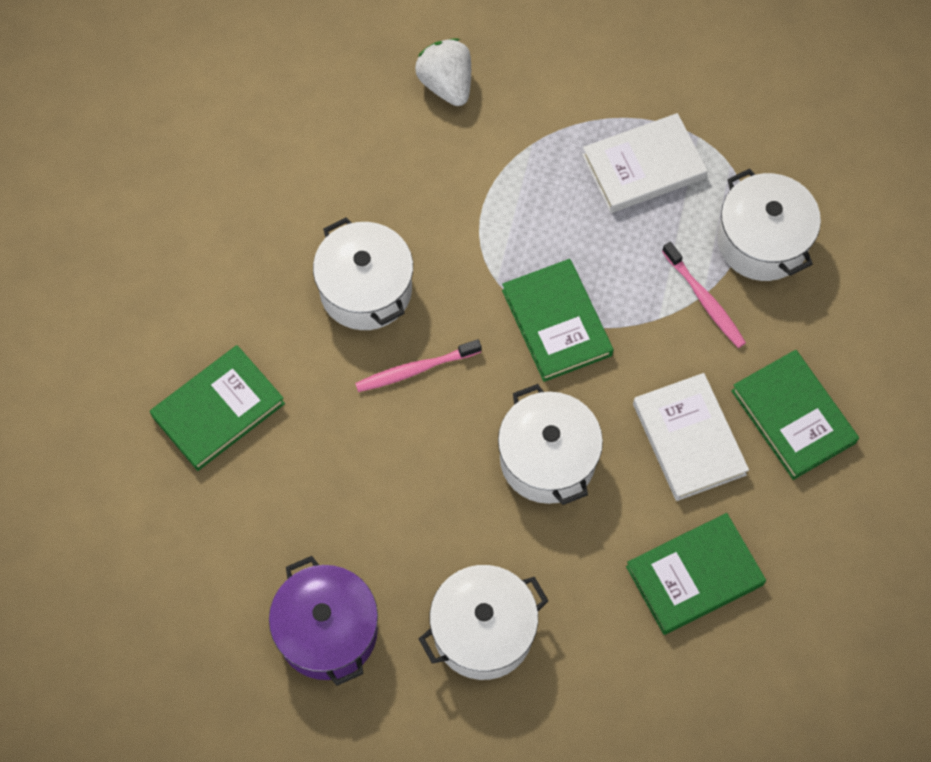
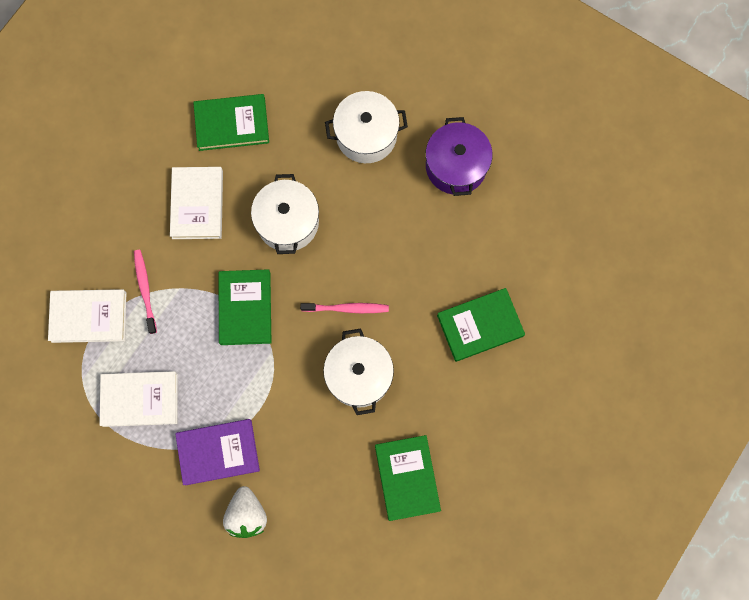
camera: 160 degrees left, 10 degrees up
white pot [717,169,821,281] -> white book [48,289,126,343]
green book [731,350,859,480] -> green book moved to [375,435,441,521]
none -> purple book [175,419,260,486]

